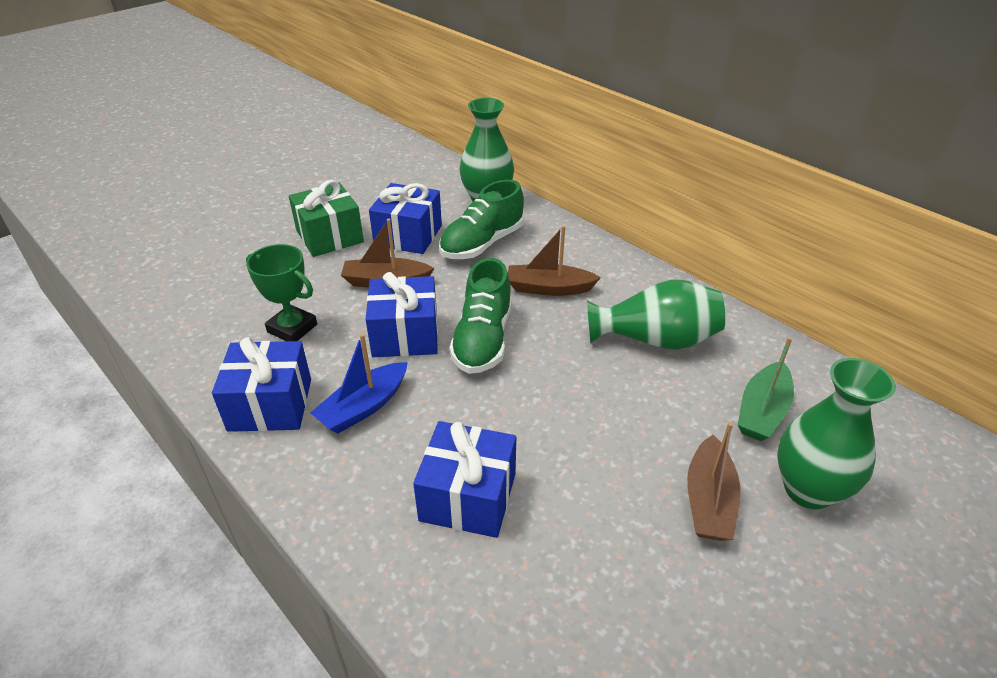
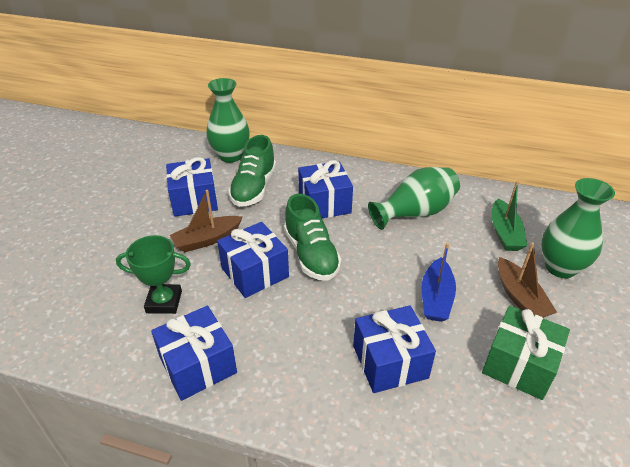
camera: 30 degrees left, 0 degrees up
green gift [289,180,364,257] -> green gift moved to [482,305,570,400]
blue boat [311,334,408,433] -> blue boat moved to [422,243,456,322]
brown boat [508,225,601,296] -> blue gift [298,160,353,219]

